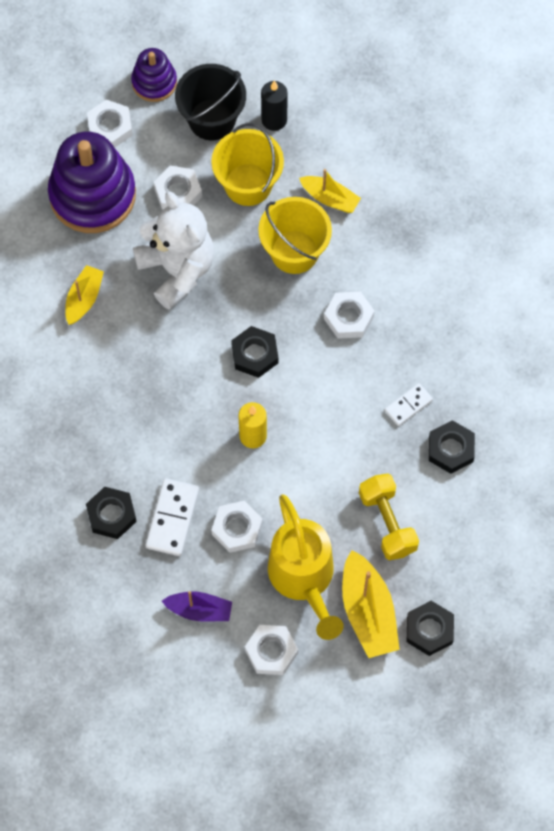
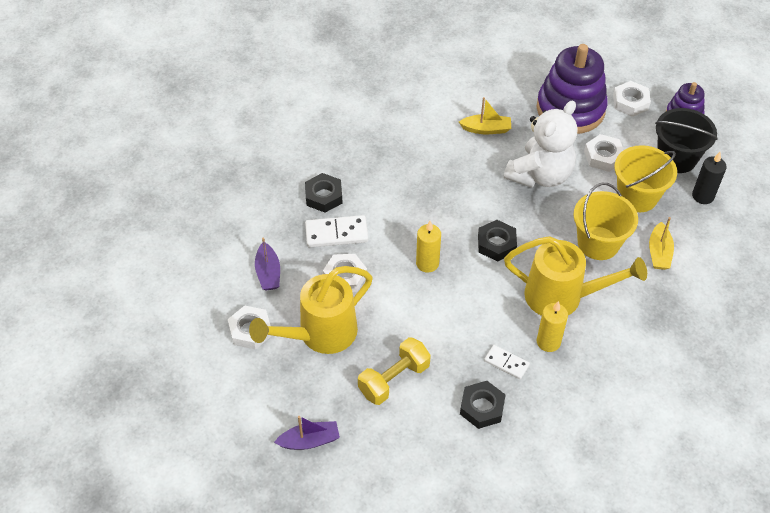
camera: 70 degrees right, 15 degrees down
white nut [324,292,375,339] -> yellow watering can [504,236,647,316]
yellow boat [342,550,400,658] -> none
black nut [407,601,454,656] -> purple boat [274,416,340,450]
none -> yellow candle [537,301,568,352]

